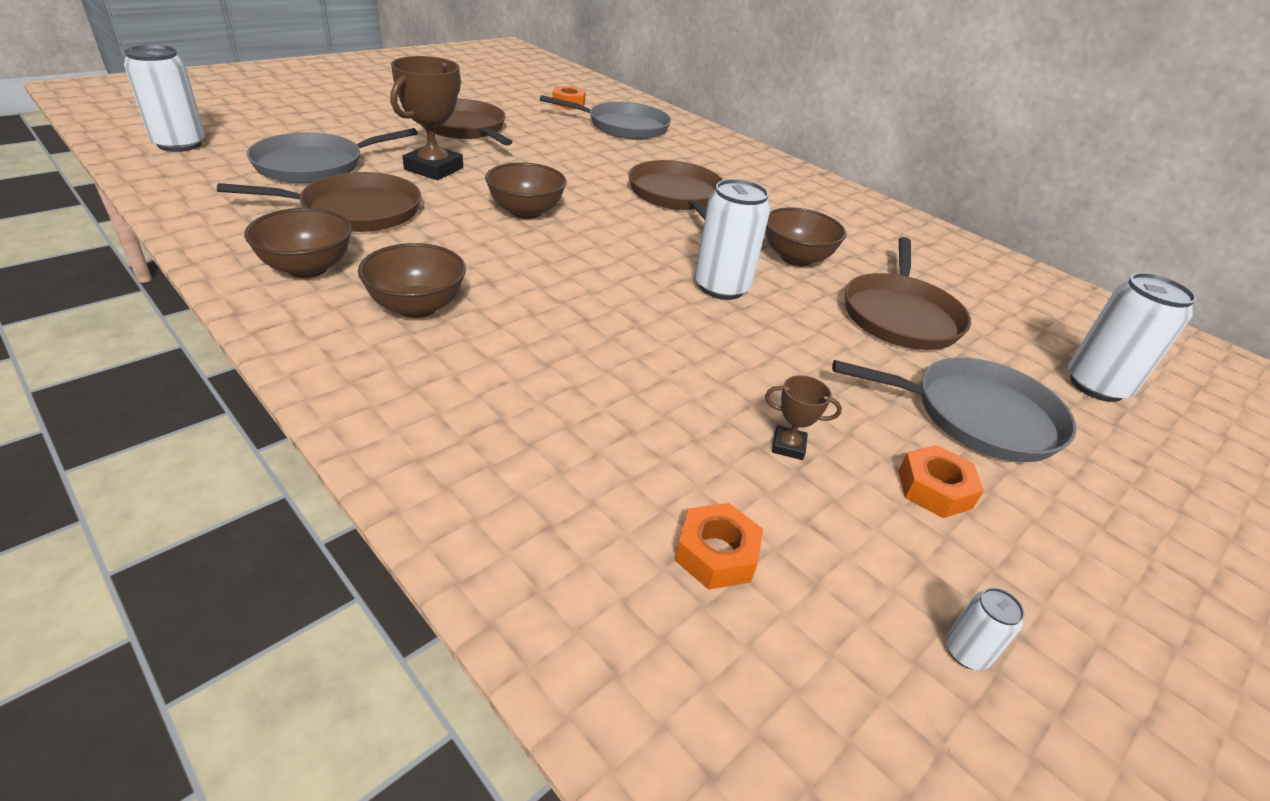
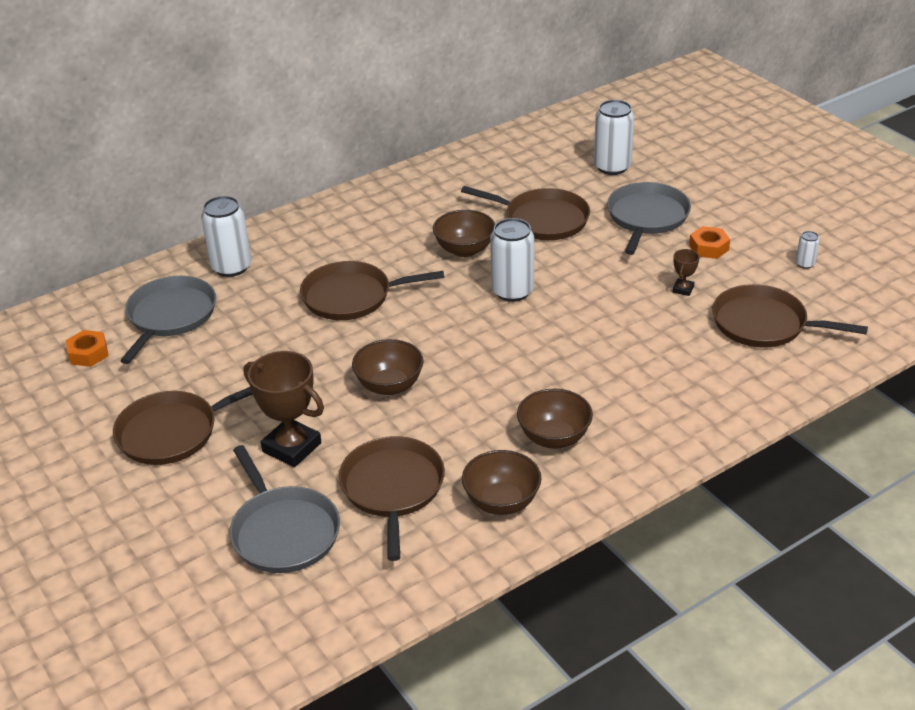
camera: 75 degrees left, 0 degrees up
white can [124,45,205,152] -> white can moved to [201,196,251,277]
orange nut [675,503,763,590] -> brown pan [712,284,868,348]

